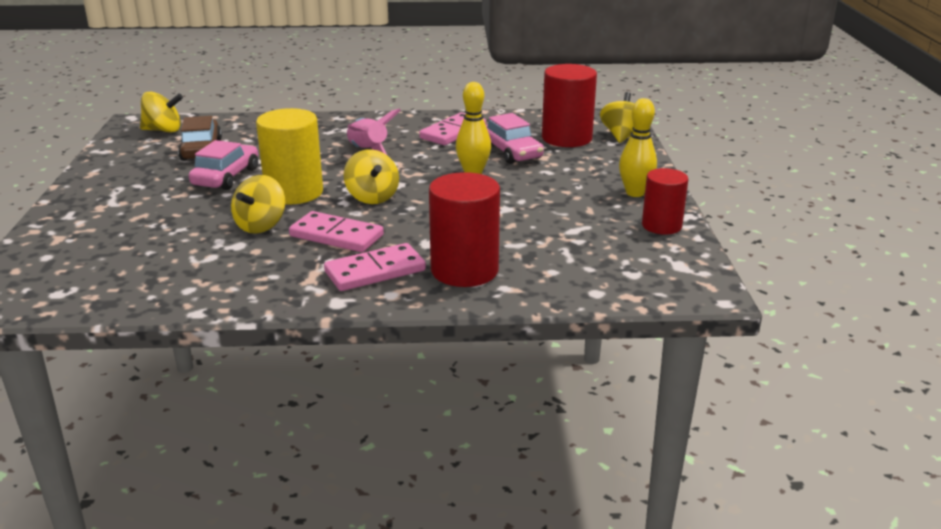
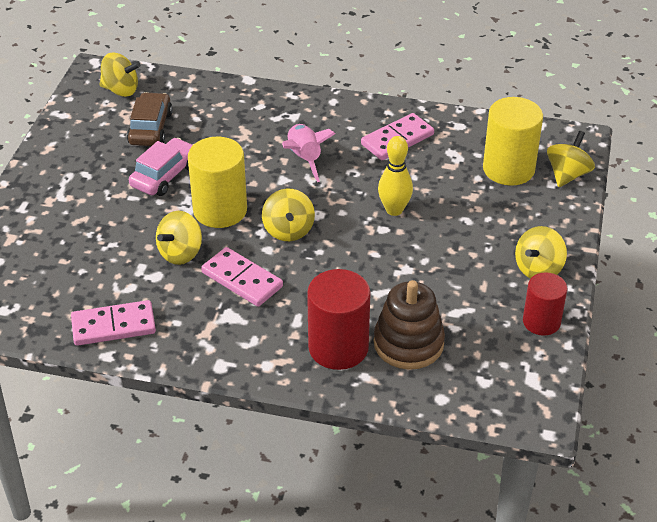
camera: 15 degrees right, 15 degrees up
pink domino [324,243,426,291] -> pink domino moved to [71,300,156,346]
pink car [486,113,544,164] -> none
red cylinder [542,64,597,147] -> yellow cylinder [483,97,543,186]
yellow bowling pin [619,98,657,197] -> yellow spinning top [515,226,567,279]
none -> brown stacking toy [374,280,445,370]

